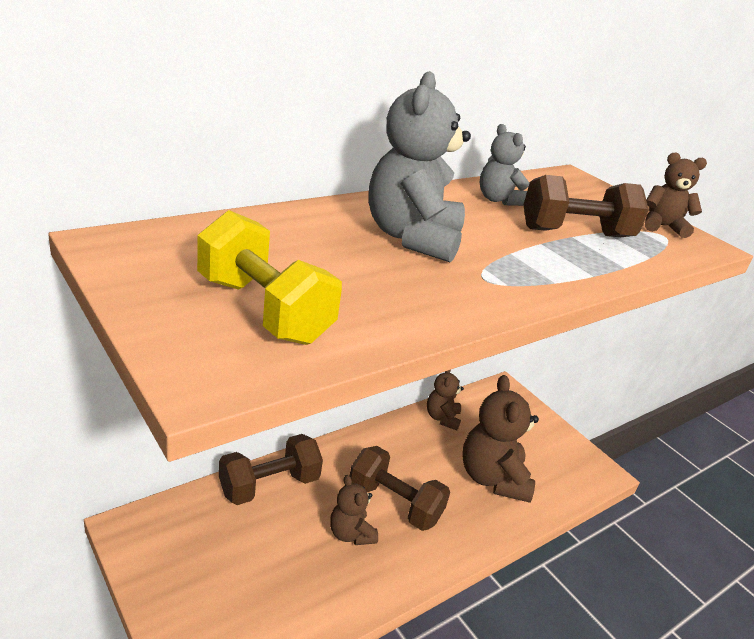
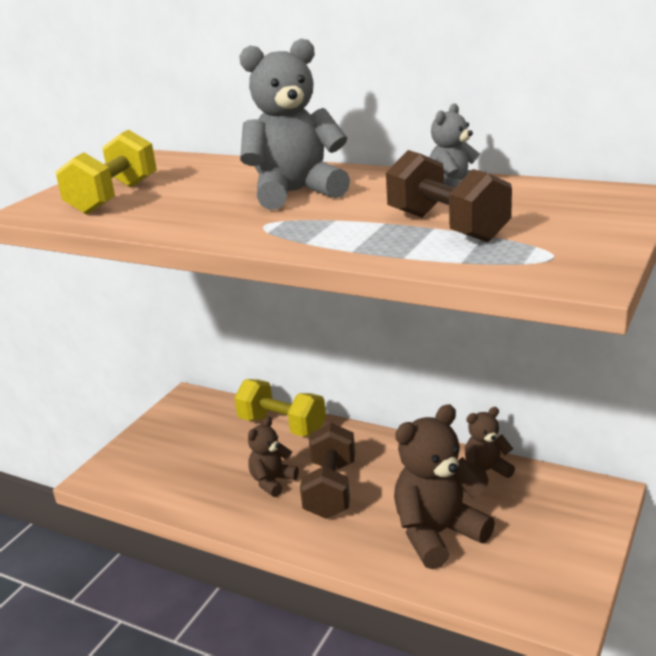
camera: 70 degrees right, 5 degrees down
brown dumbbell [219,434,323,505] -> yellow dumbbell [234,379,326,437]
brown teddy bear [645,153,707,238] -> none

